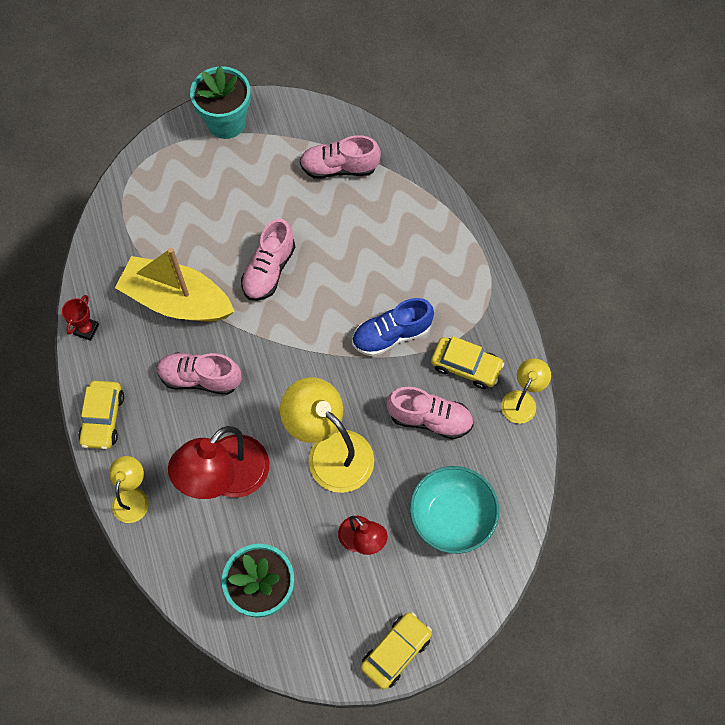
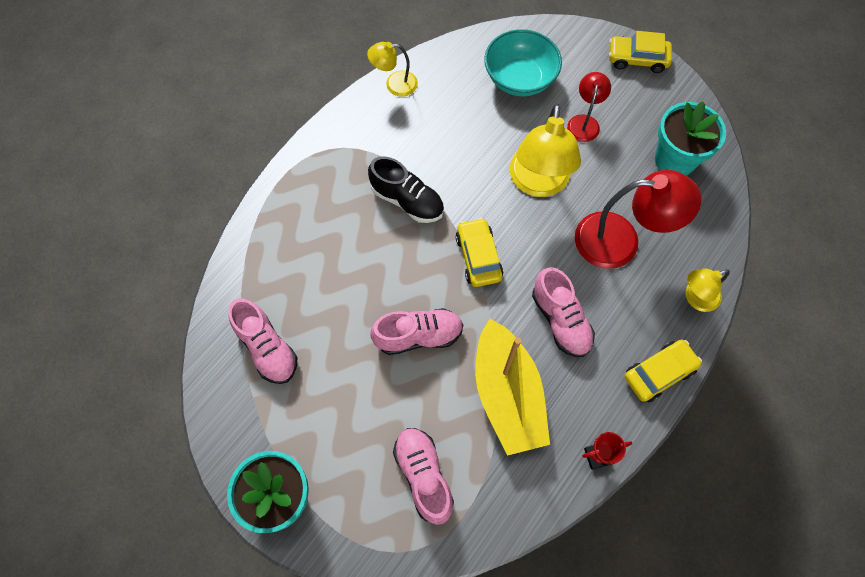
camera: 125 degrees left, 0 degrees up
blue shoe [352,298,434,357] -> black shoe [368,156,444,223]
pink shoe [387,387,474,439] -> pink shoe moved to [393,428,454,525]
yellow car [431,336,504,389] -> yellow car moved to [455,218,503,287]

